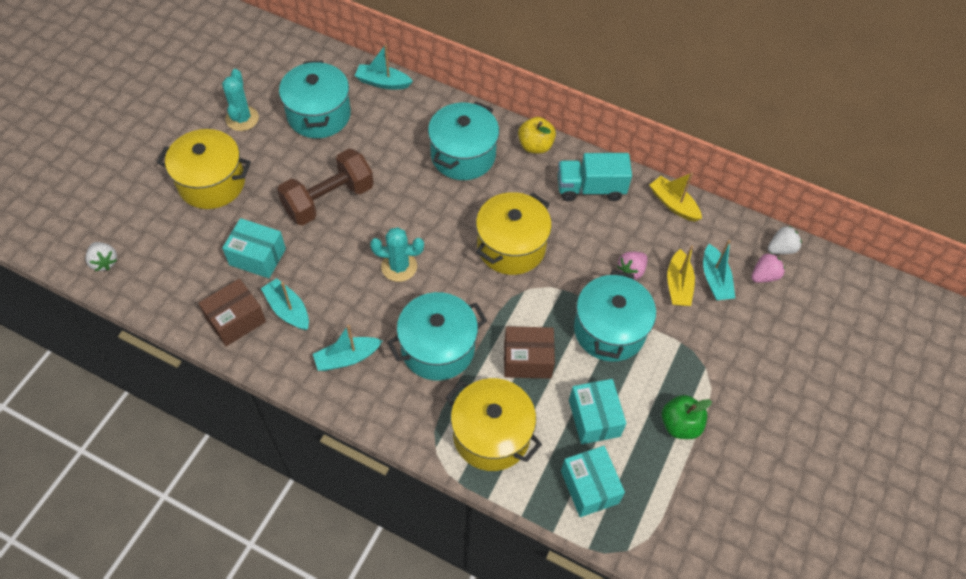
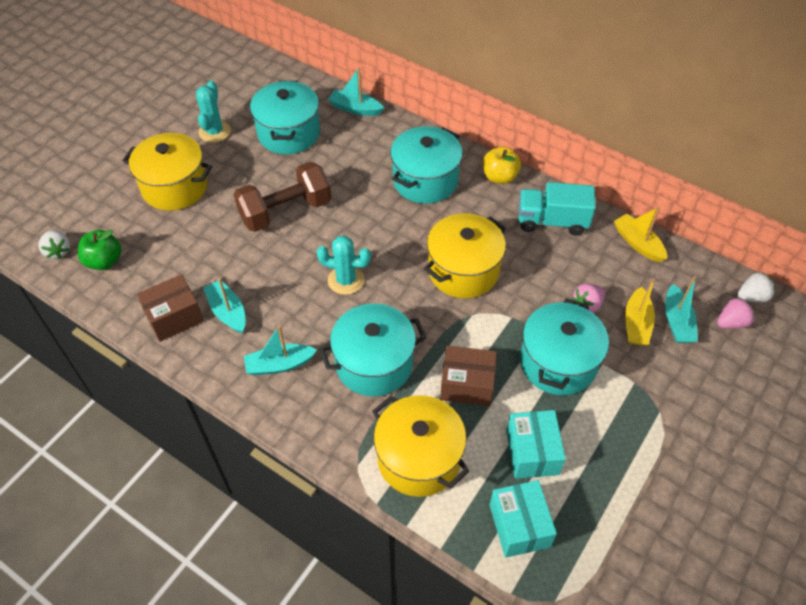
camera: 10 degrees right, 5 degrees down
turquoise box [222,218,286,278] -> none
green apple [662,395,712,439] -> green apple moved to [78,230,121,270]

